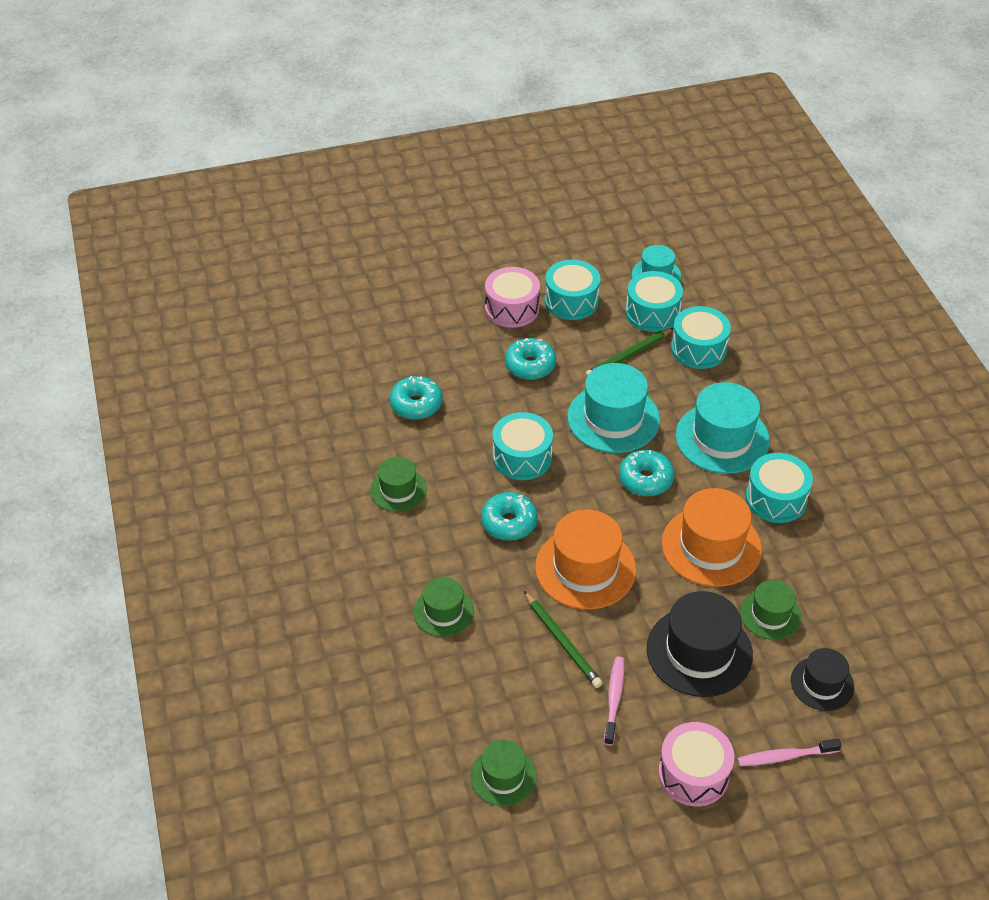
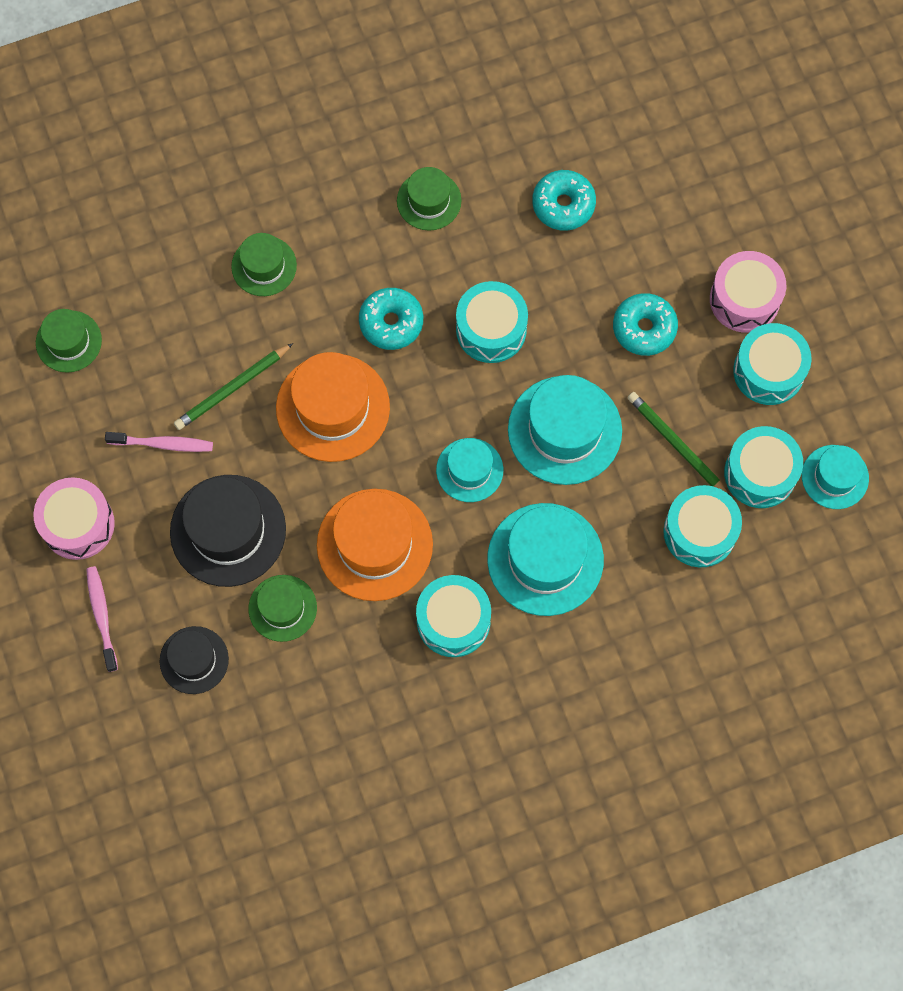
camera: 85 degrees right, 25 degrees up
turquoise donut [619,450,675,496] -> turquoise hat [436,438,503,502]

